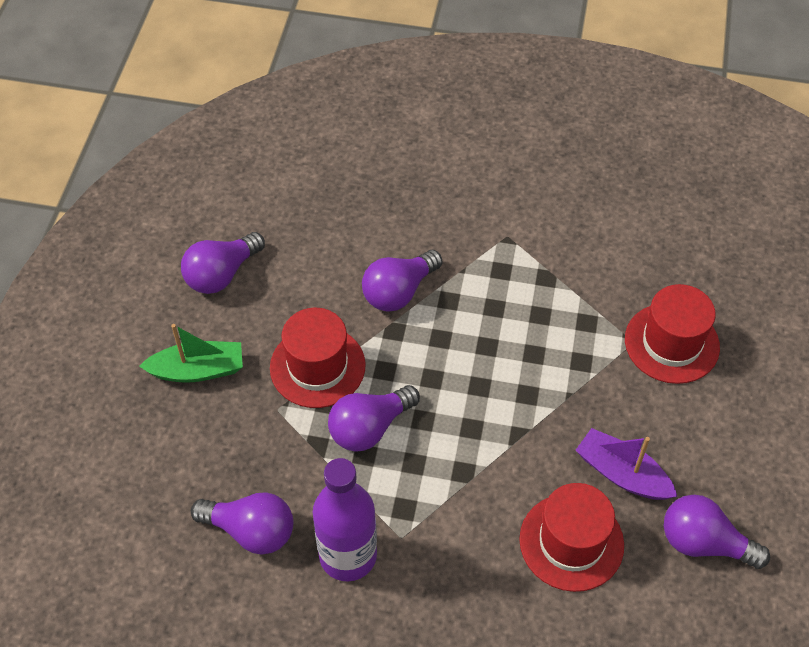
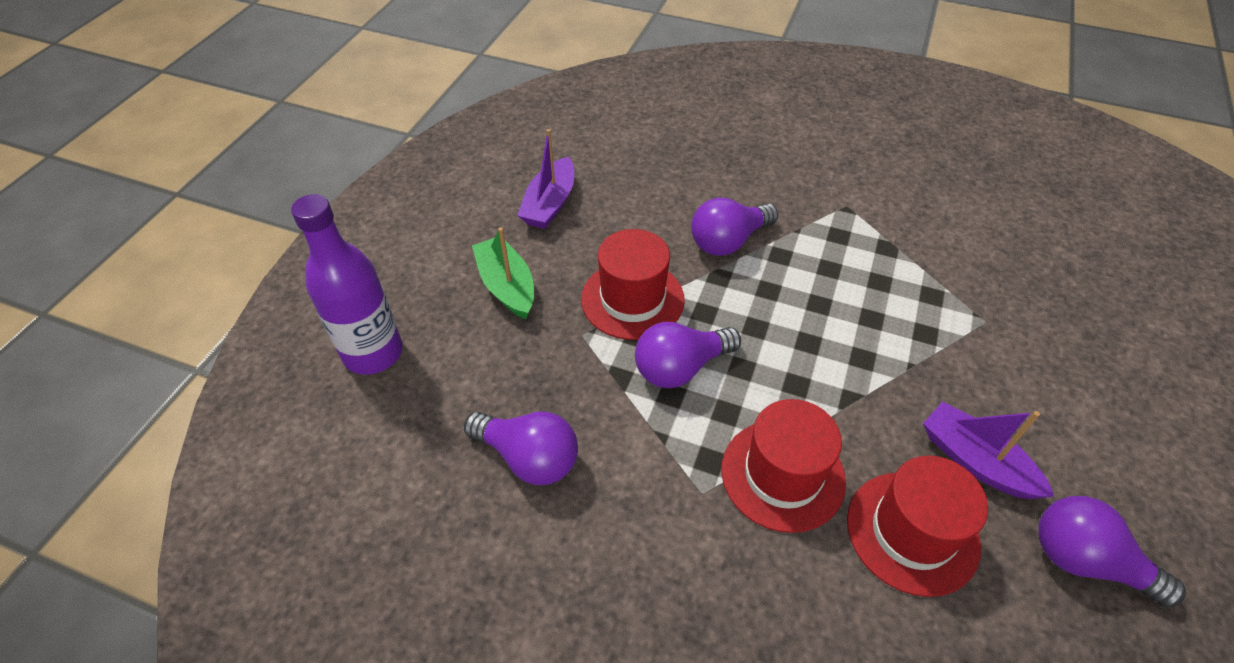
camera: 10 degrees right, 5 degrees down
green boat [139,324,243,383] -> green boat turned 120 degrees counterclockwise [472,227,534,319]
purple light bulb [181,232,265,294] -> purple boat [517,129,574,229]
purple bottle [313,458,377,582] -> purple bottle moved to [291,194,403,375]
red hat [625,284,720,384] -> red hat moved to [722,399,846,533]

